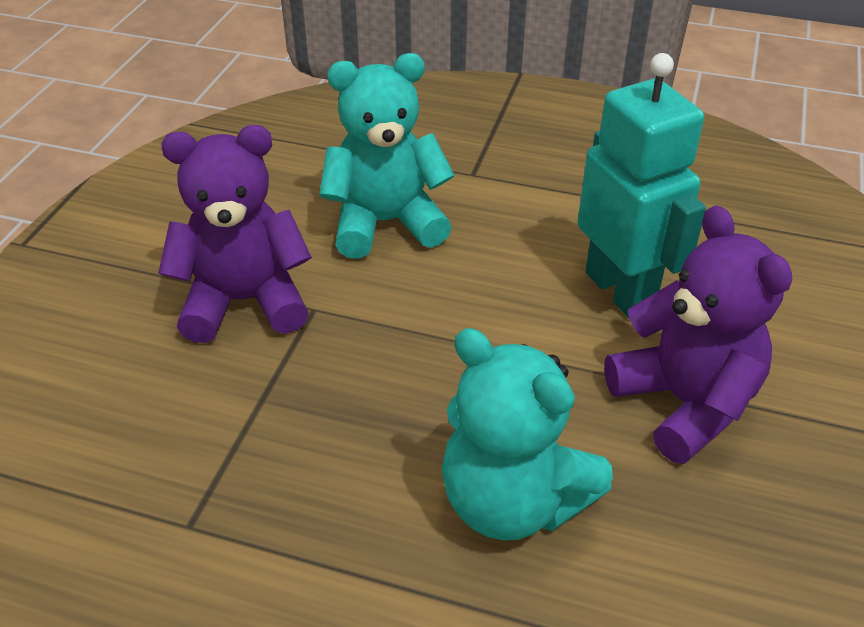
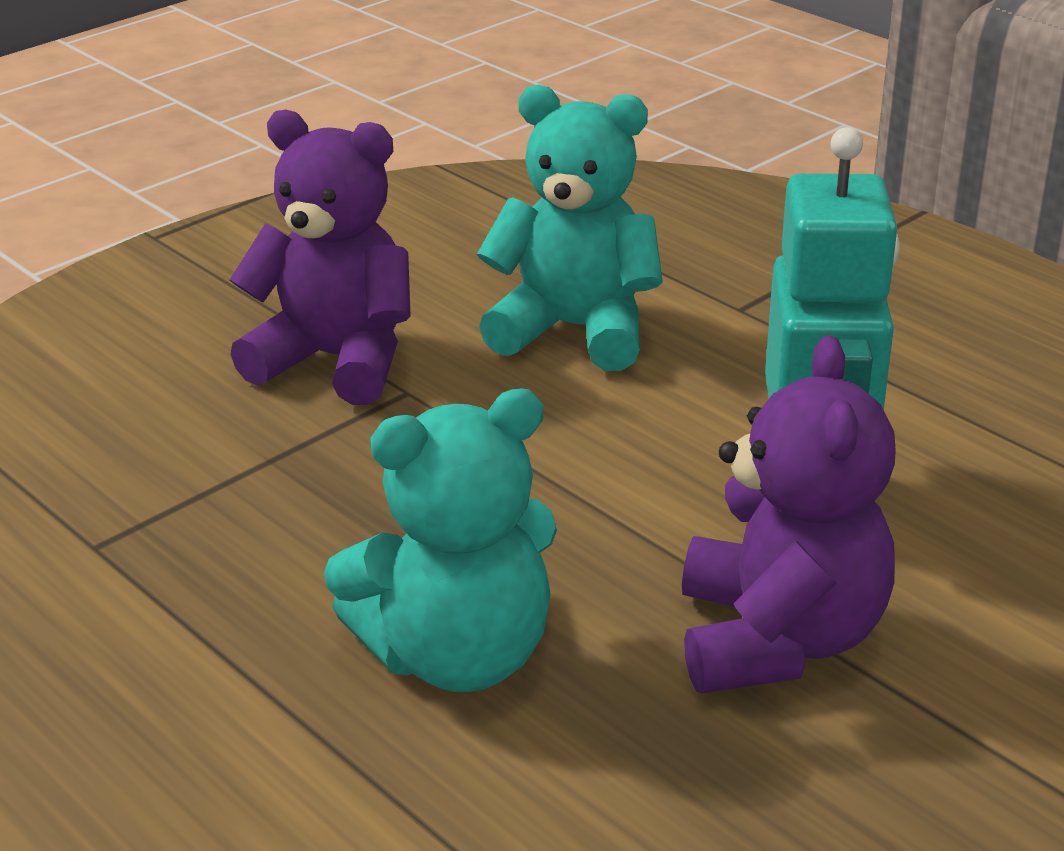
camera: 30 degrees right, 10 degrees down
turquoise teddy bear [442,328,613,541] -> turquoise teddy bear turned 90 degrees counterclockwise [324,388,557,692]

